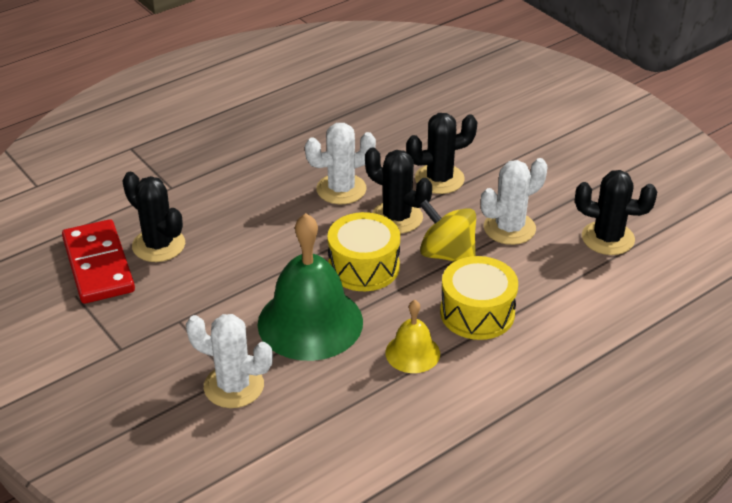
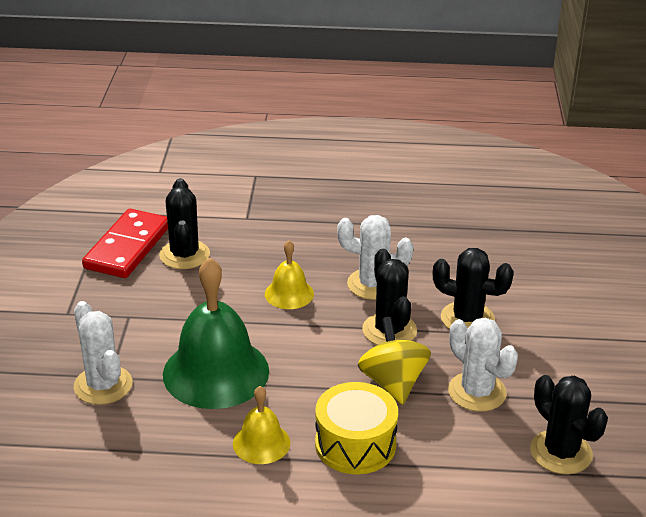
camera: 40 degrees right, 5 degrees down
yellow drum [328,212,400,291] -> none
white cactus [481,158,547,245] -> white cactus turned 45 degrees clockwise [448,318,518,412]
none -> yellow bell [265,240,314,309]

